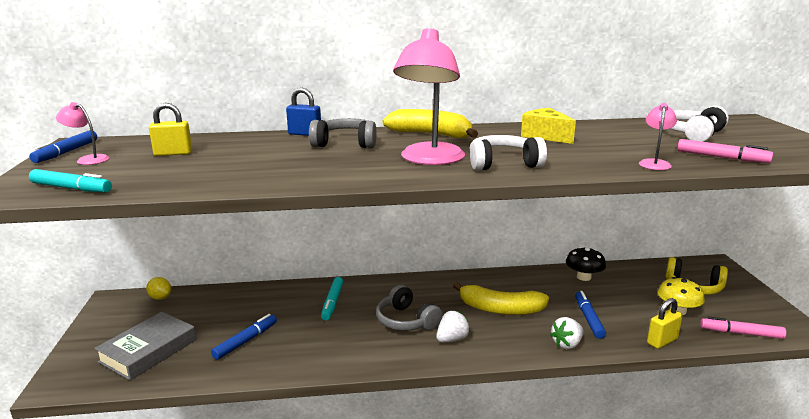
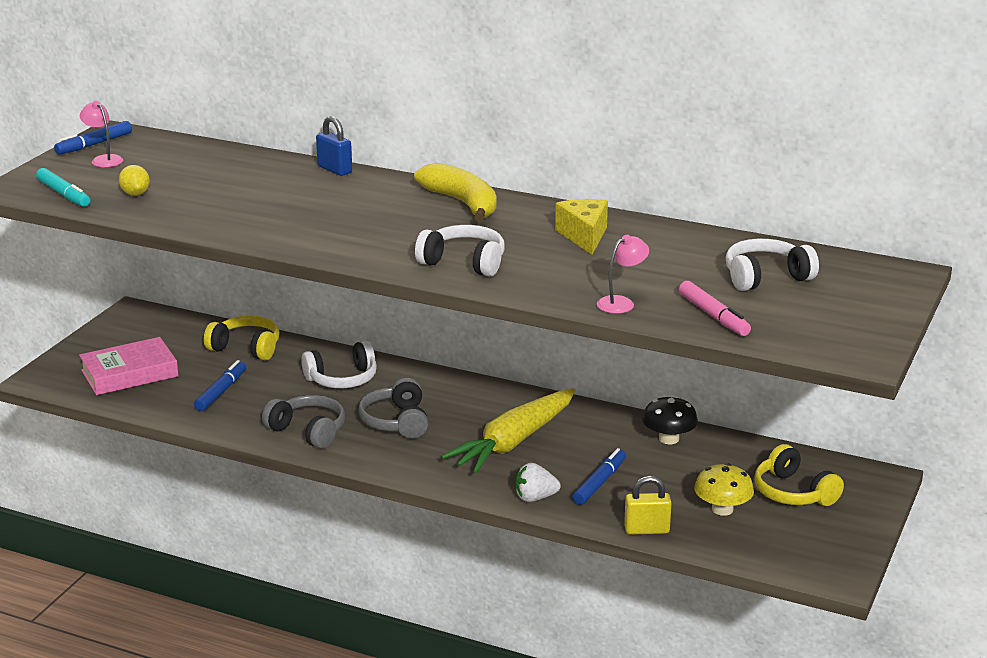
camera: 30 degrees right, 5 degrees up
grey book [94,312,196,380] -> pink book [79,337,179,395]
yellow lemon [146,277,171,300] -> yellow lemon moved to [119,165,150,196]
yellow padlock [149,103,192,156] -> none
blue marker [211,314,277,360] -> blue marker turned 45 degrees counterclockwise [194,360,246,411]
grey headphones [309,118,376,148] -> grey headphones moved to [262,395,345,449]
turquoise marker [321,277,343,320] -> white headphones [301,341,377,388]
pink lamp [393,28,465,165] -> none
white strawberry [436,311,470,342] -> none
yellow banana [453,282,549,315] -> yellow carrot [441,388,576,473]
pink marker [700,317,786,339] -> none
none -> yellow headphones [204,316,279,360]

